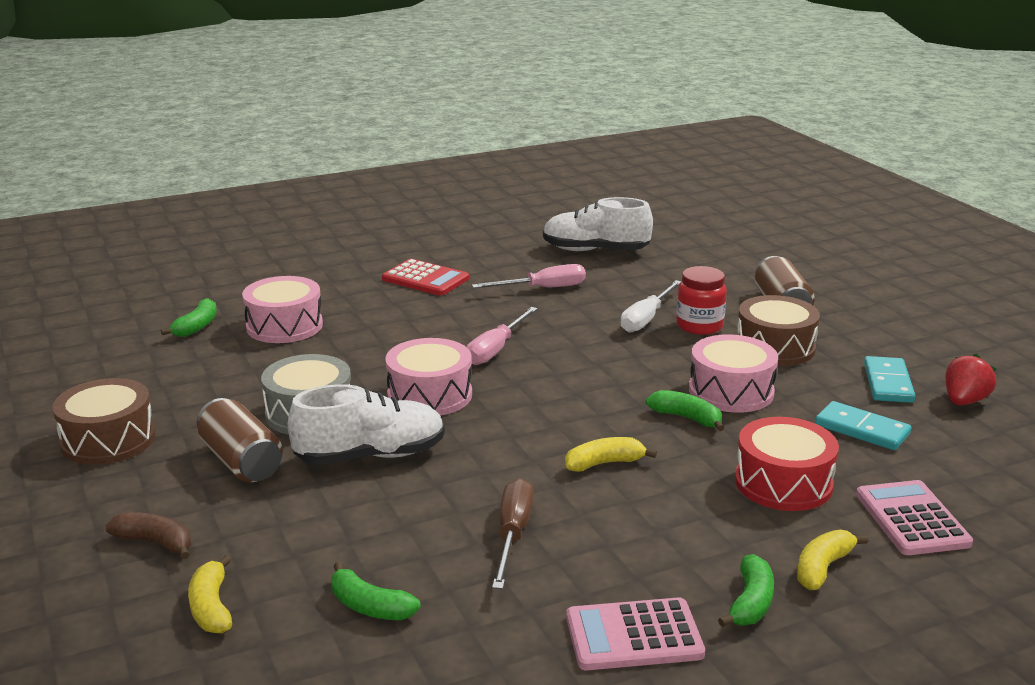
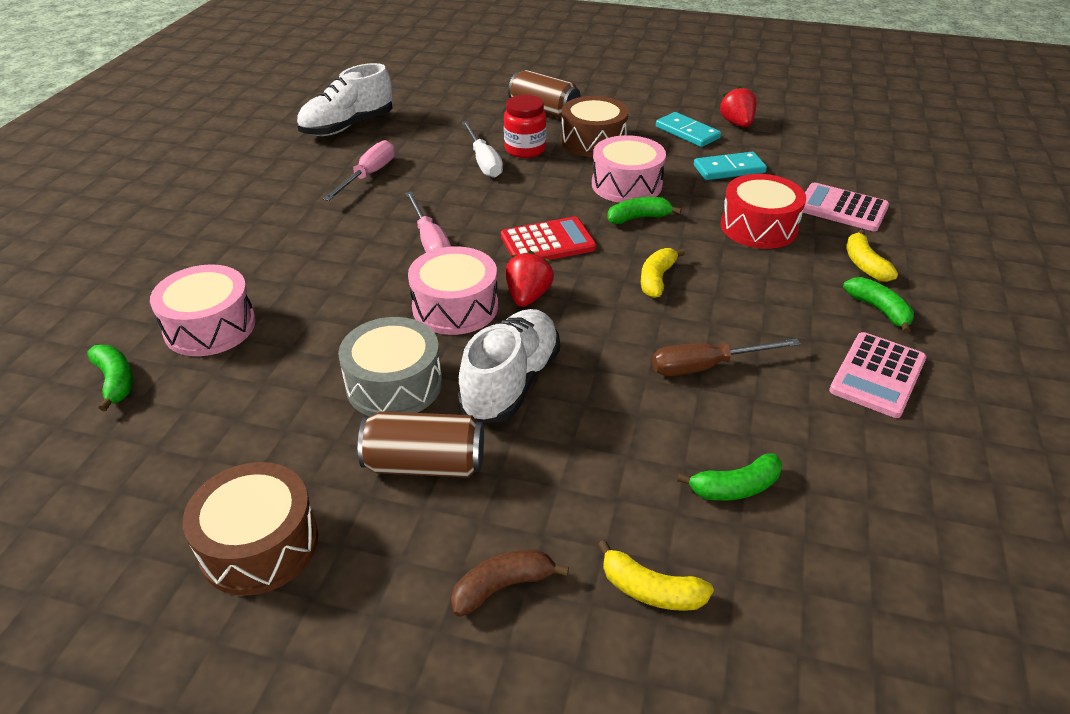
camera: 50 degrees left, 15 degrees up
red calculator [382,259,469,296] -> red calculator moved to [501,217,597,260]
brown screwdriver [492,478,534,589] -> brown screwdriver turned 60 degrees counterclockwise [652,338,801,376]
none -> red strawberry [506,251,554,307]

